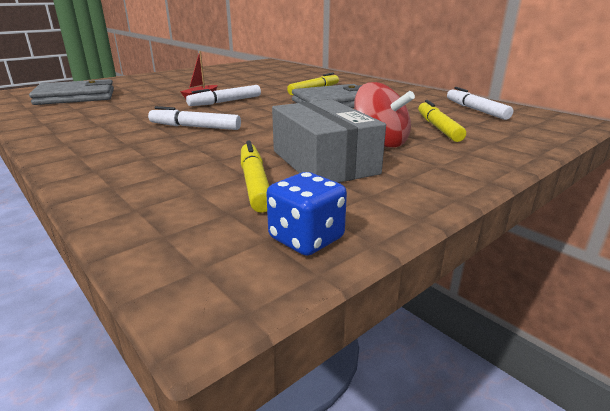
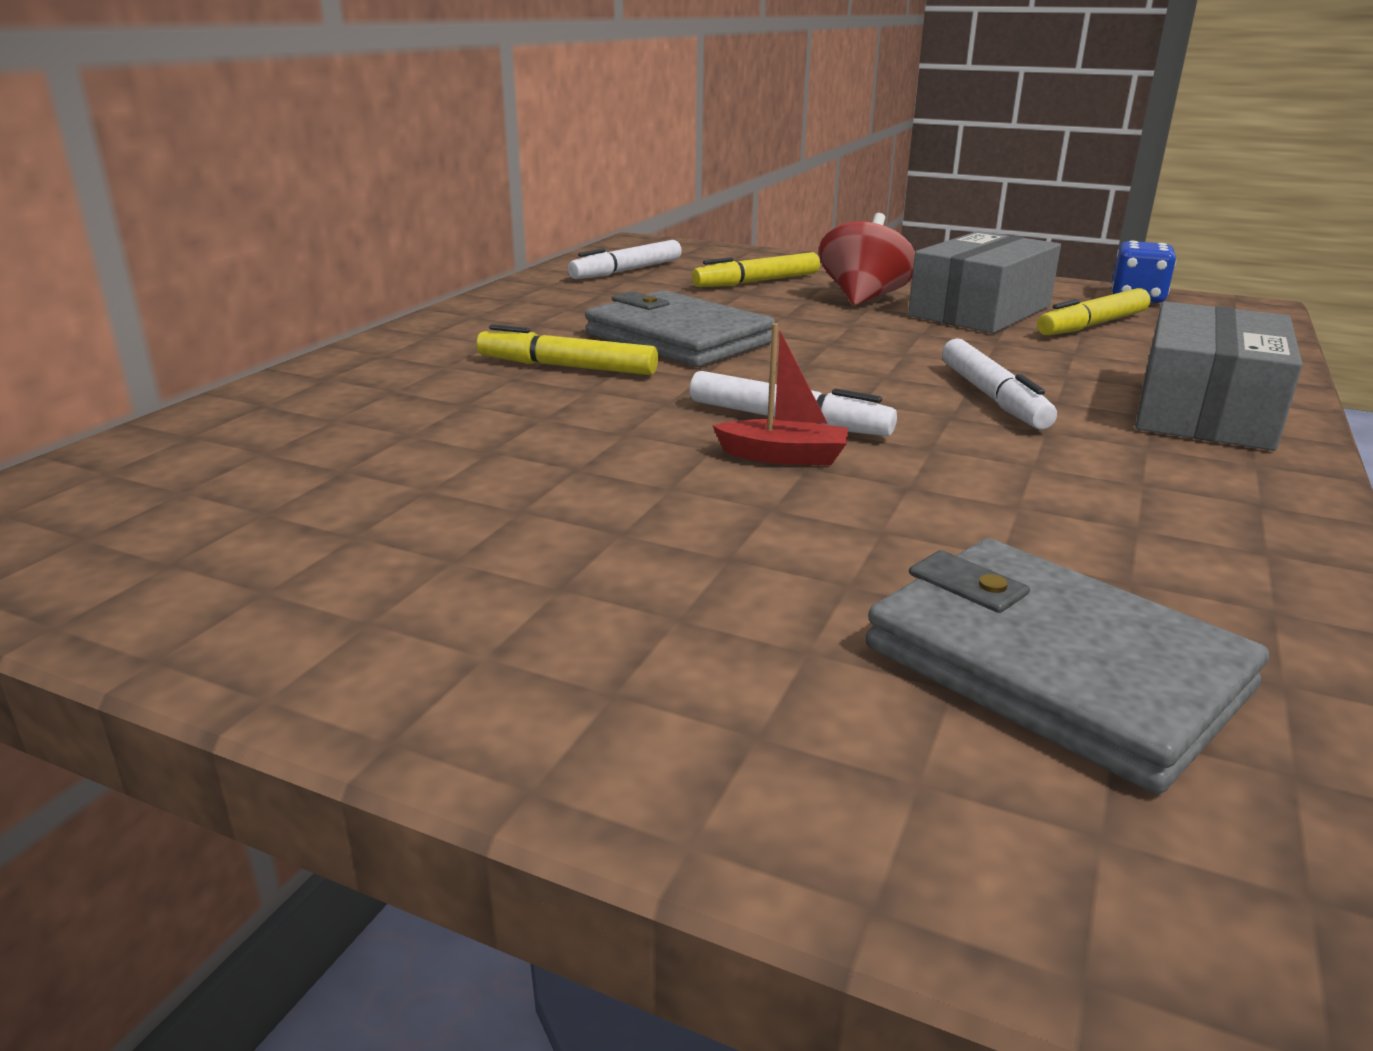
camera: 115 degrees left, 0 degrees up
none -> grey box [1135,301,1303,451]

